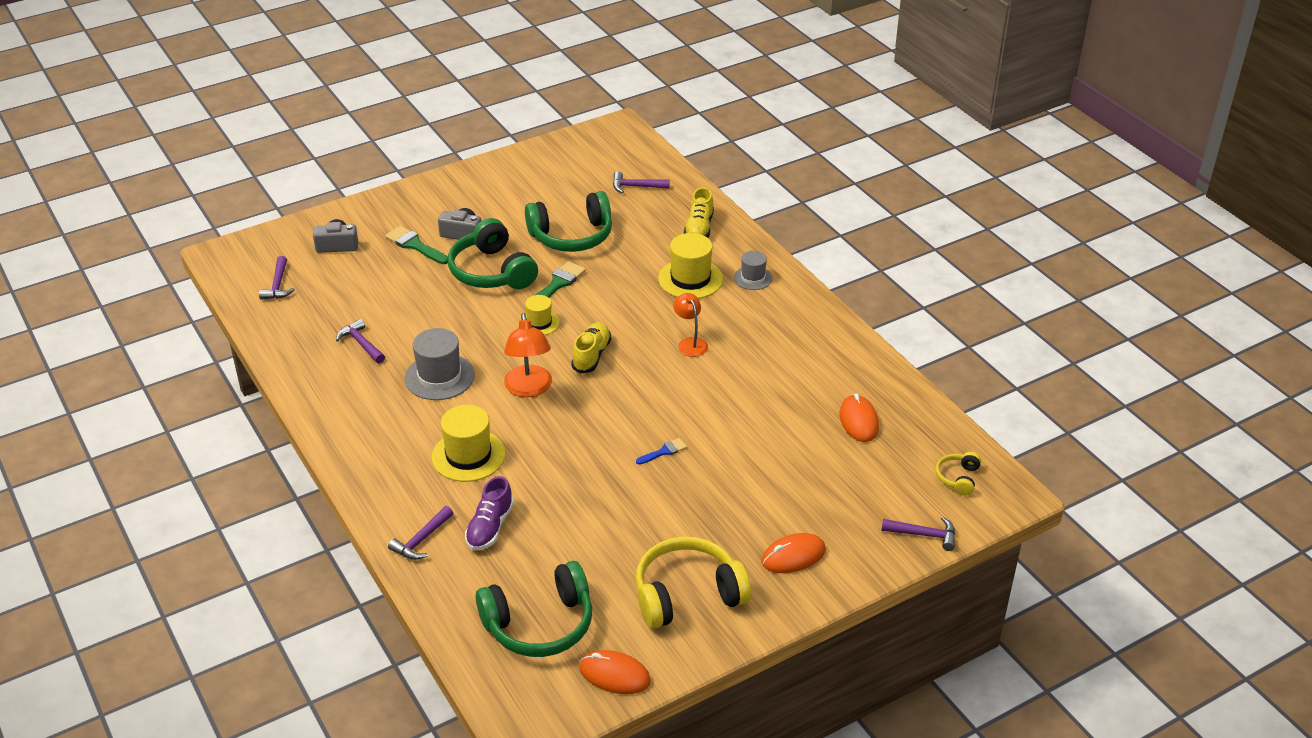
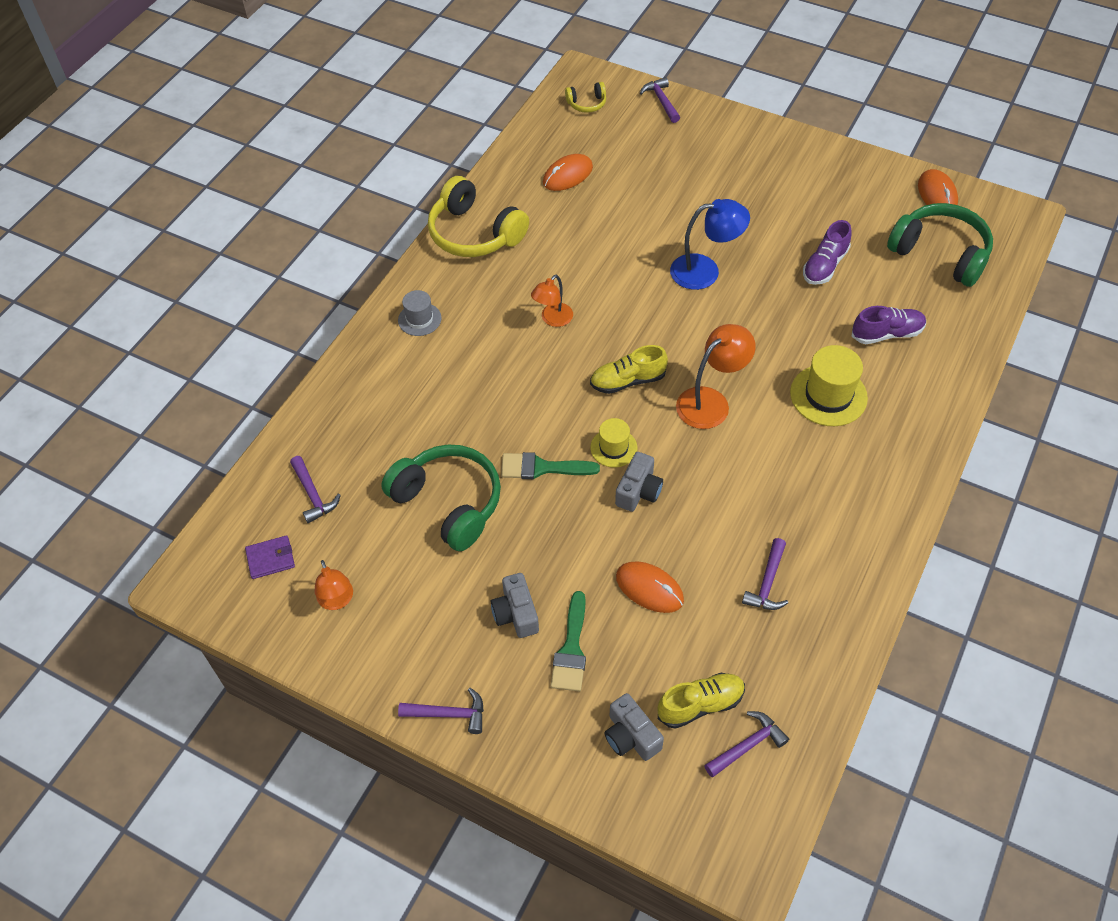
camera: 120 degrees left, 15 degrees up
purple hammer [388,506,453,560] -> purple hammer moved to [398,688,484,734]
grey hat [405,328,475,400] -> none
green headphones [448,218,538,289] -> none
blue brush [636,438,687,465] -> blue lamp [670,199,750,290]
yellow headphones [636,537,751,629] -> yellow headphones moved to [428,176,529,257]
yellow hat [658,233,723,299] -> none
yellow shoe [684,187,714,238] -> yellow shoe moved to [657,673,745,729]
orange mouse [761,533,826,573] -> orange mouse moved to [616,561,684,613]
none -> purple wallet [245,535,295,579]
none -> orange lamp [314,560,353,610]
none -> grey camera [615,452,663,512]
none -> purple shoe [803,220,852,285]

